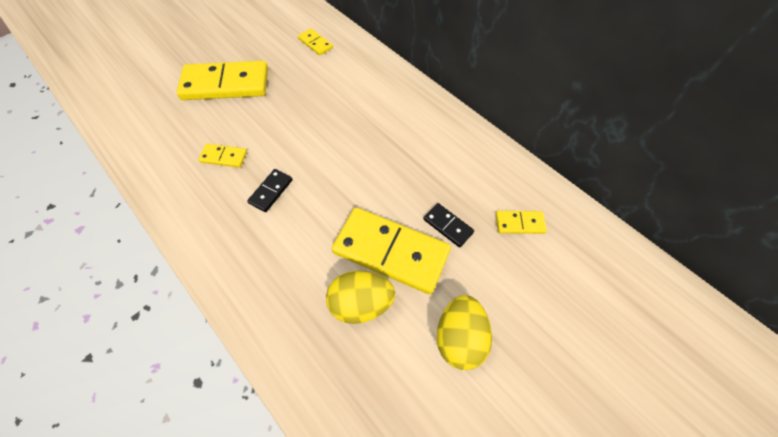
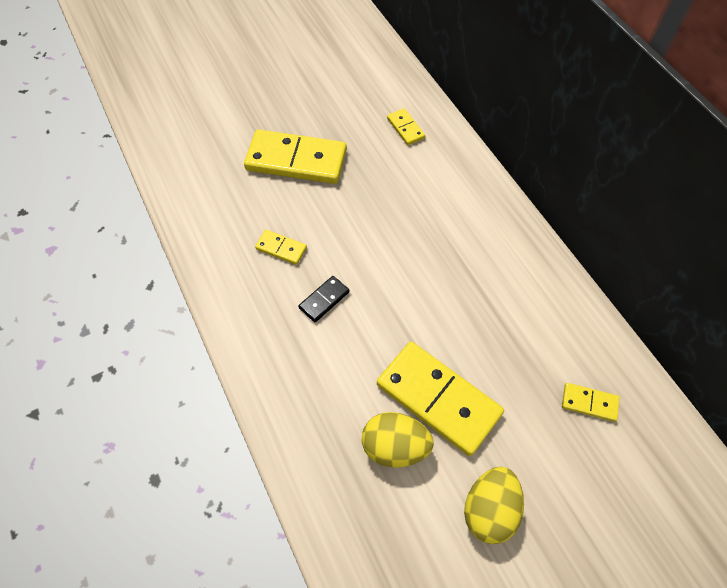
camera: 15 degrees right, 0 degrees up
black domino [423,203,474,247] -> none

